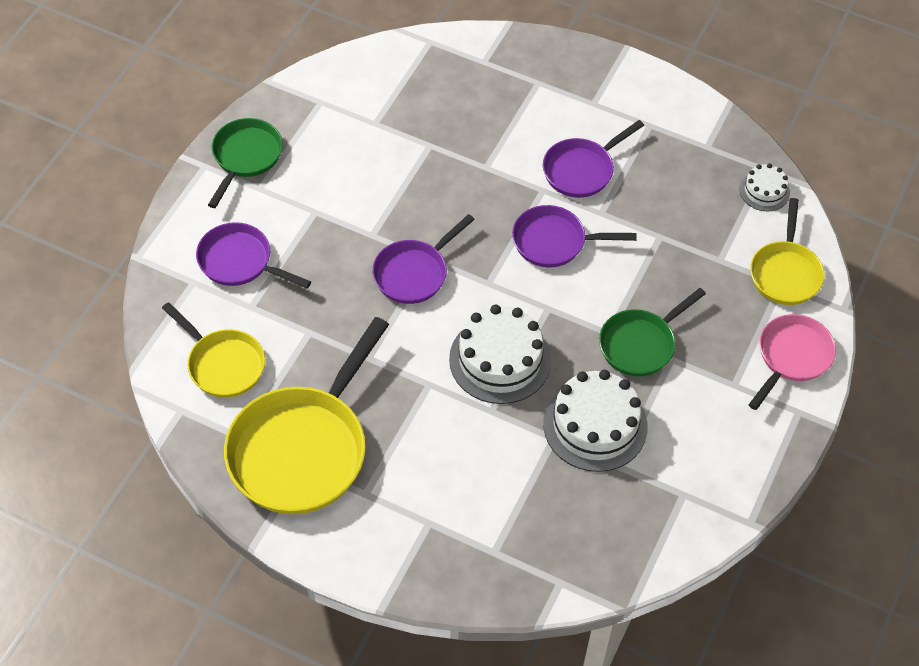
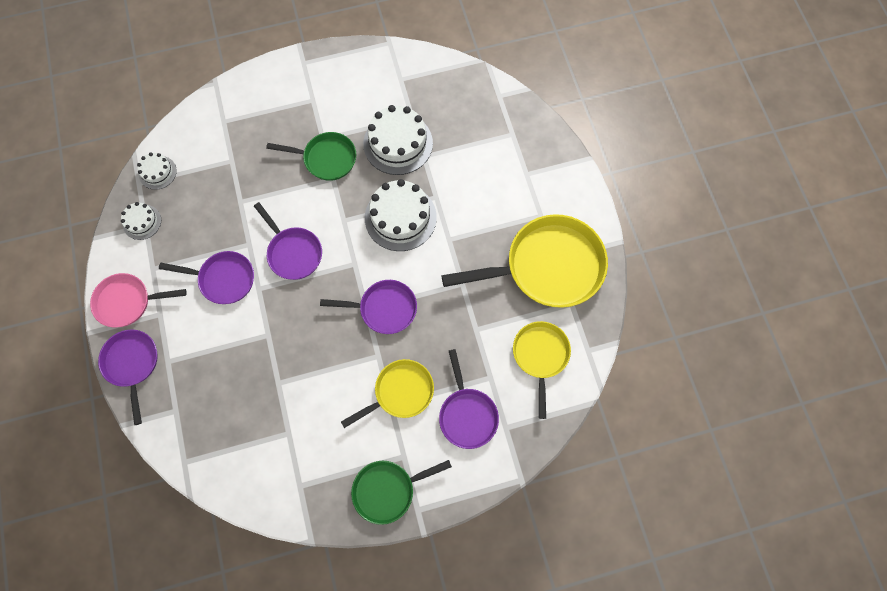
camera: 130 degrees left, 15 degrees up
pink pan [748,314,836,410] -> pink pan moved to [90,273,187,327]
yellow pan [750,198,825,305] -> yellow pan moved to [341,359,434,428]
none -> purple pan [98,330,158,425]
none -> white cake [121,202,161,240]

